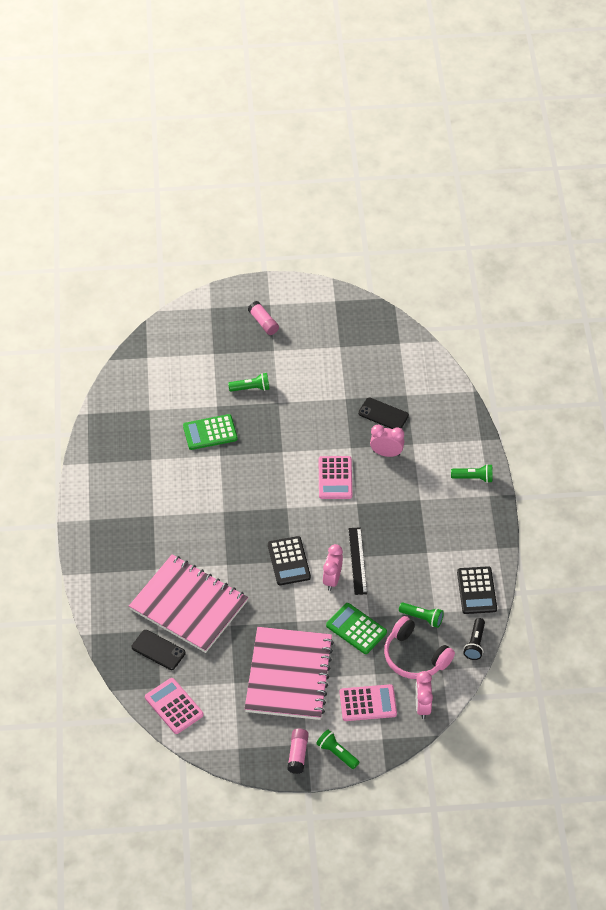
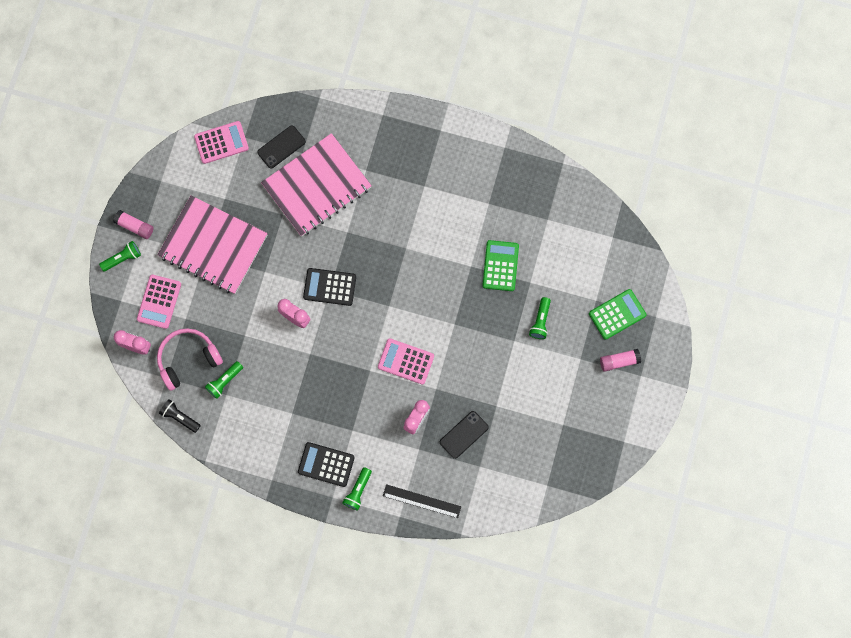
camera: 110 degrees right, 25 degrees up
green calculator [326,603,387,654] -> green calculator moved to [589,289,646,340]
black ruler [348,527,367,595] -> black ruler moved to [383,484,461,518]
black calculator [457,566,497,614] -> black calculator moved to [298,442,355,487]

